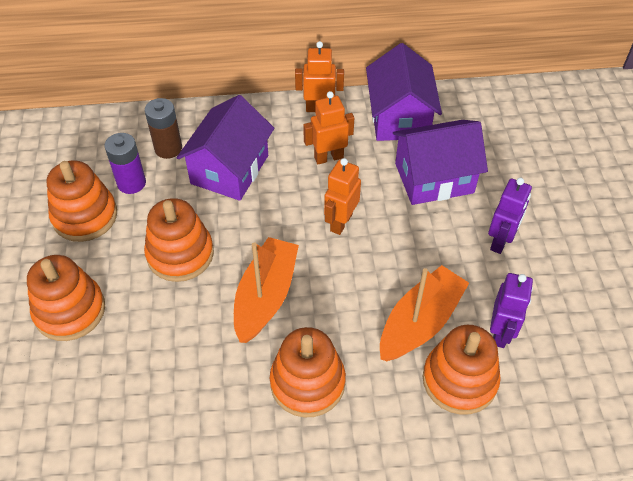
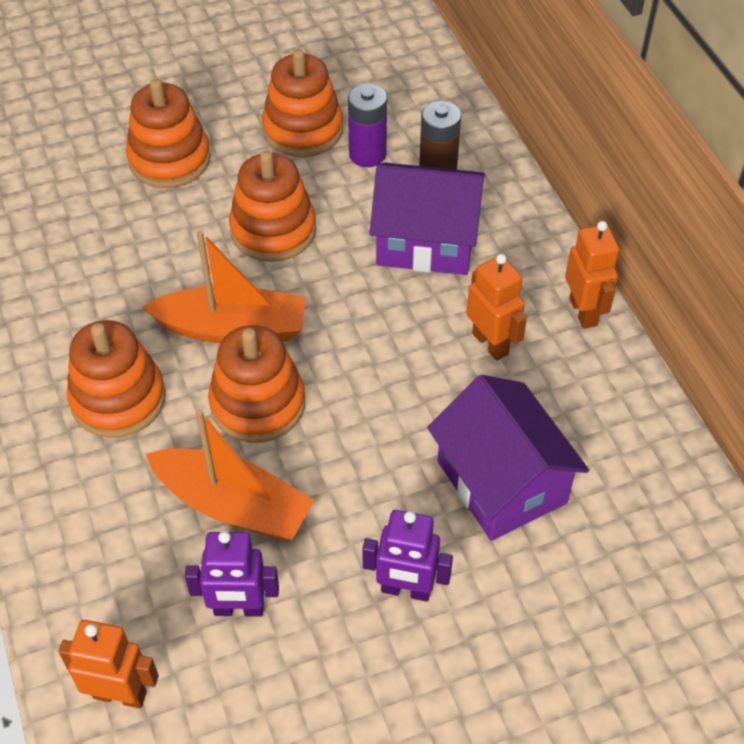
camera: 75 degrees right, 0 degrees up
orange robot [324,158,361,235] -> orange robot moved to [58,620,159,708]
purple house [366,43,442,141] -> none
orange stacking toy [423,325,501,415] -> orange stacking toy moved to [208,325,305,443]

